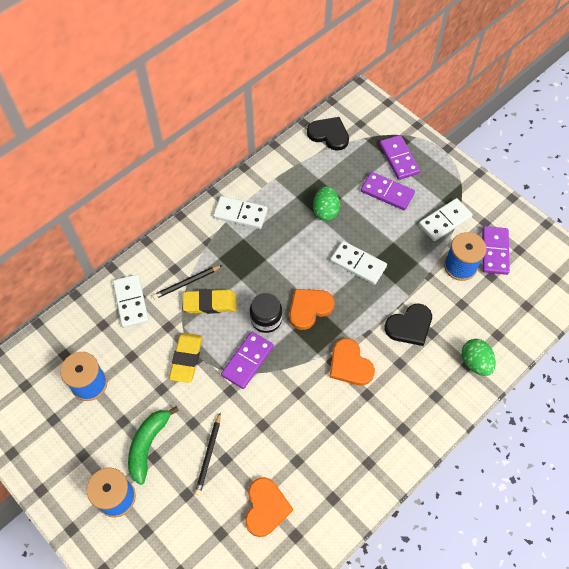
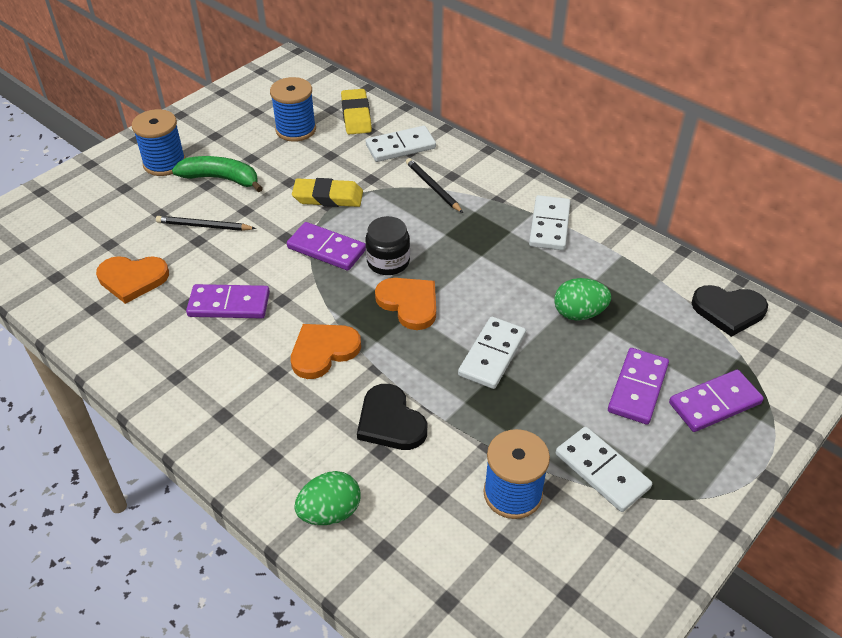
camera: 85 degrees right, 15 degrees down
yellow eraser [183,289,237,314] -> yellow eraser moved to [341,89,372,134]
black heart [307,117,349,151] -> black heart turned 75 degrees clockwise [692,285,768,337]
purple domino [482,226,510,275] -> purple domino moved to [186,284,270,318]

